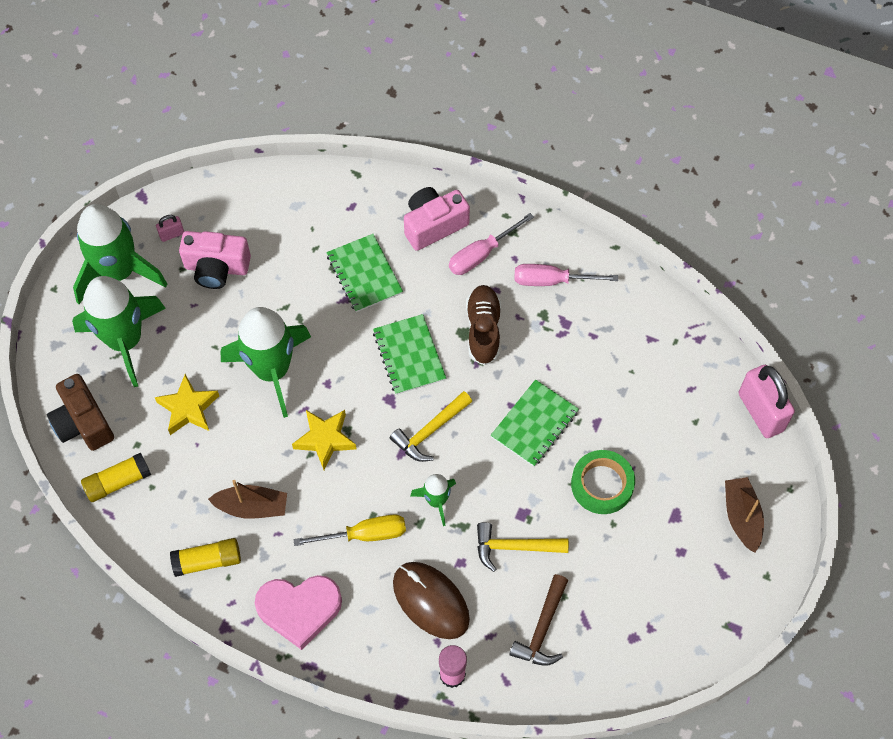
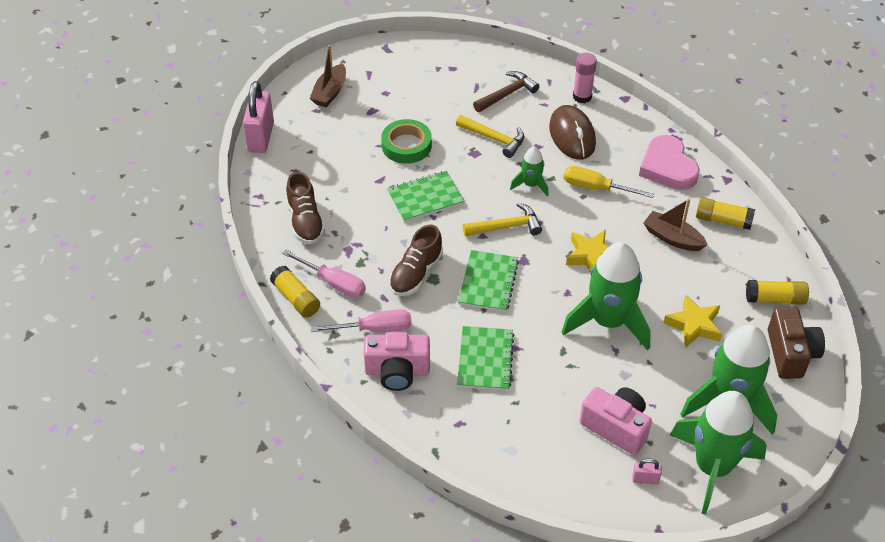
camera: 150 degrees left, 15 degrees down
pink heart [255,575,342,650] -> pink heart turned 135 degrees counterclockwise [639,135,700,190]
none -> yellow glue stick [270,265,320,318]
none -> brown shoe [286,172,325,244]

